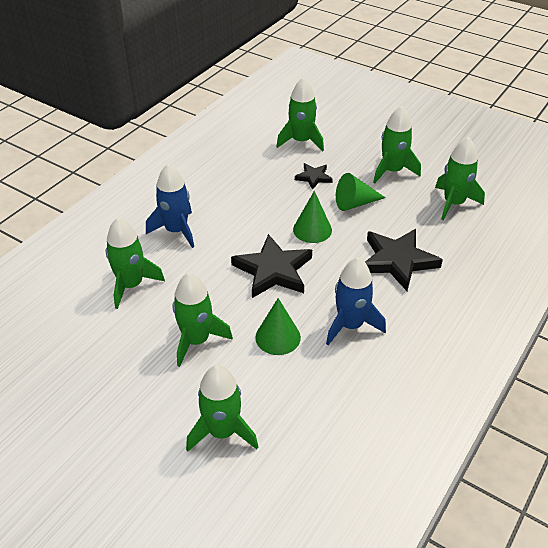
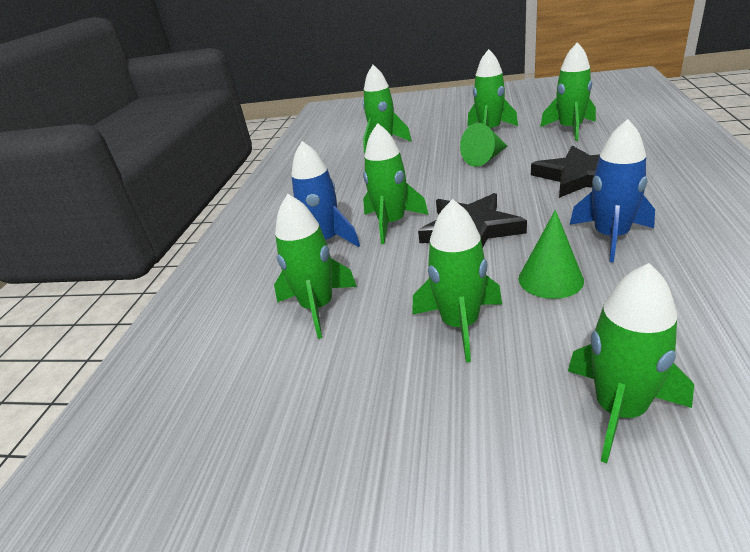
camera: 20 degrees left, 10 degrees down
green cone [293,191,332,243] -> none
black star [295,163,333,190] -> none
none -> green rocket [363,123,429,244]

